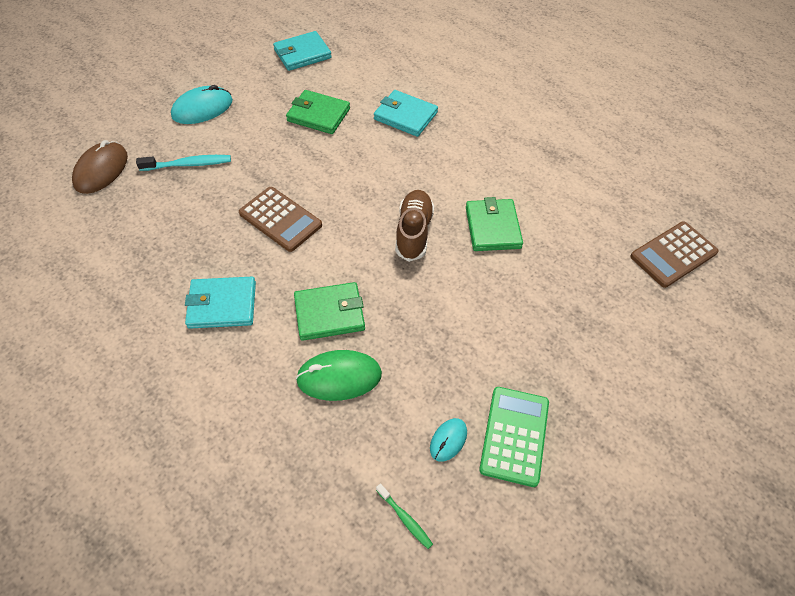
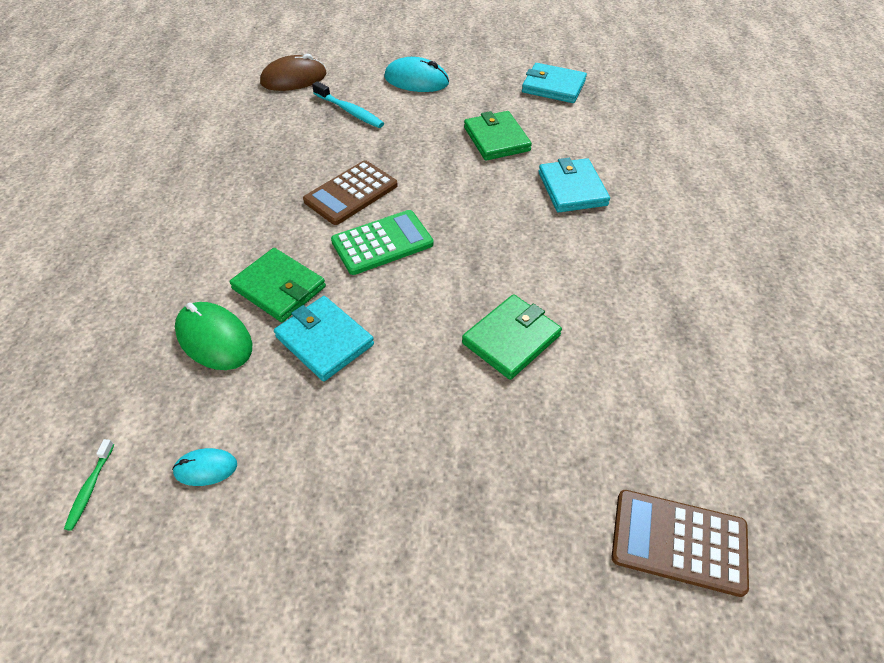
camera: 50 degrees right, 5 degrees down
turquoise wallet [185,277,256,329] -> turquoise wallet moved to [274,296,374,381]
brown calculator [239,187,322,252] -> brown calculator turned 45 degrees clockwise [303,160,398,225]
brown shoe [395,190,434,262] -> none
green calculator [479,387,549,487] -> green calculator moved to [331,210,434,275]

